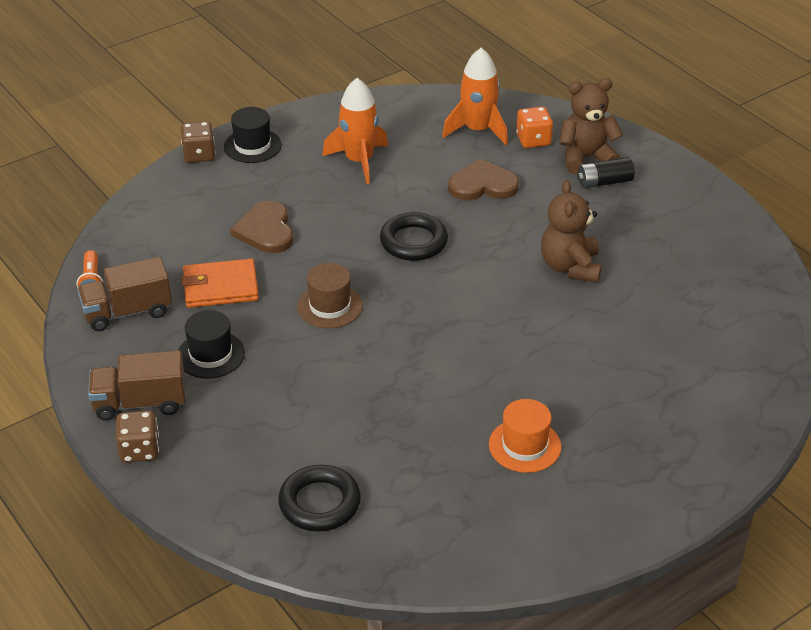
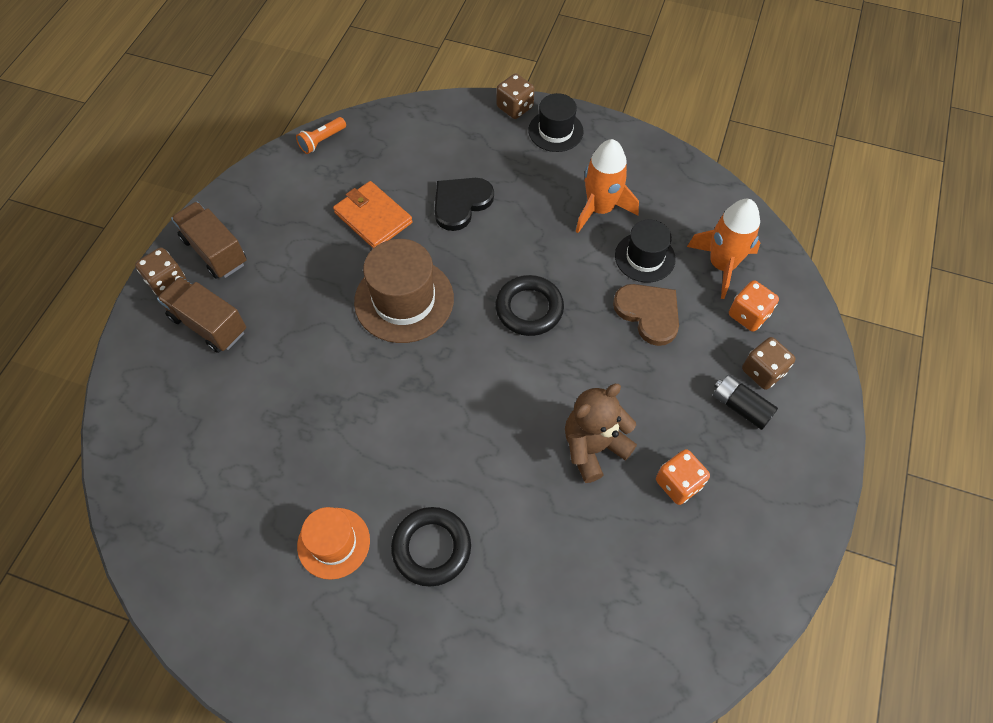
camera: 55 degrees right, 20 degrees up
brown truck [77,257,172,331] -> brown truck moved to [157,277,246,353]
black hat [178,310,245,379] -> black hat moved to [615,220,676,283]
brown heart [230,201,293,253] -> black heart [435,178,494,231]
black ring [278,465,361,532] -> black ring moved to [391,507,471,587]
brown hat [297,263,363,328] -> brown hat [354,239,454,343], size x1.60
brown teddy bear [559,78,623,174] -> brown dice [742,337,796,390]
none -> orange dice [656,449,710,505]

